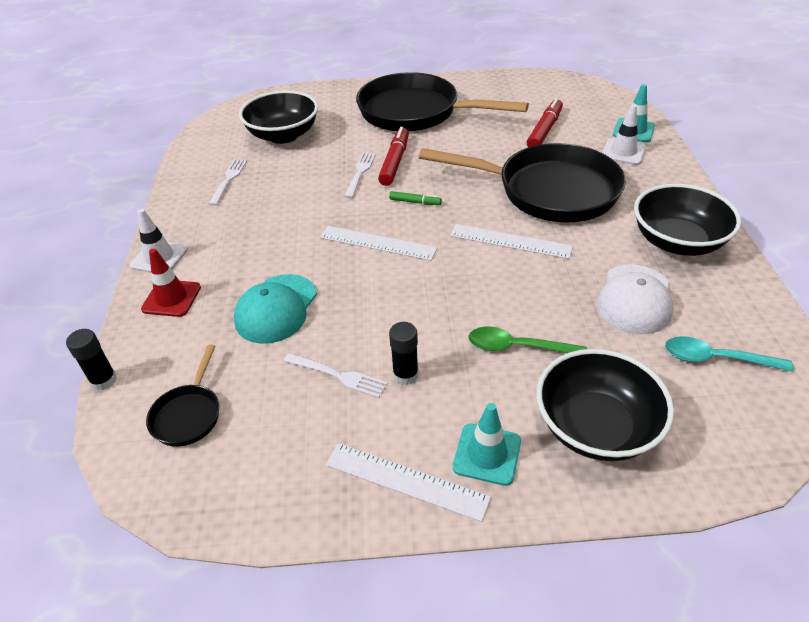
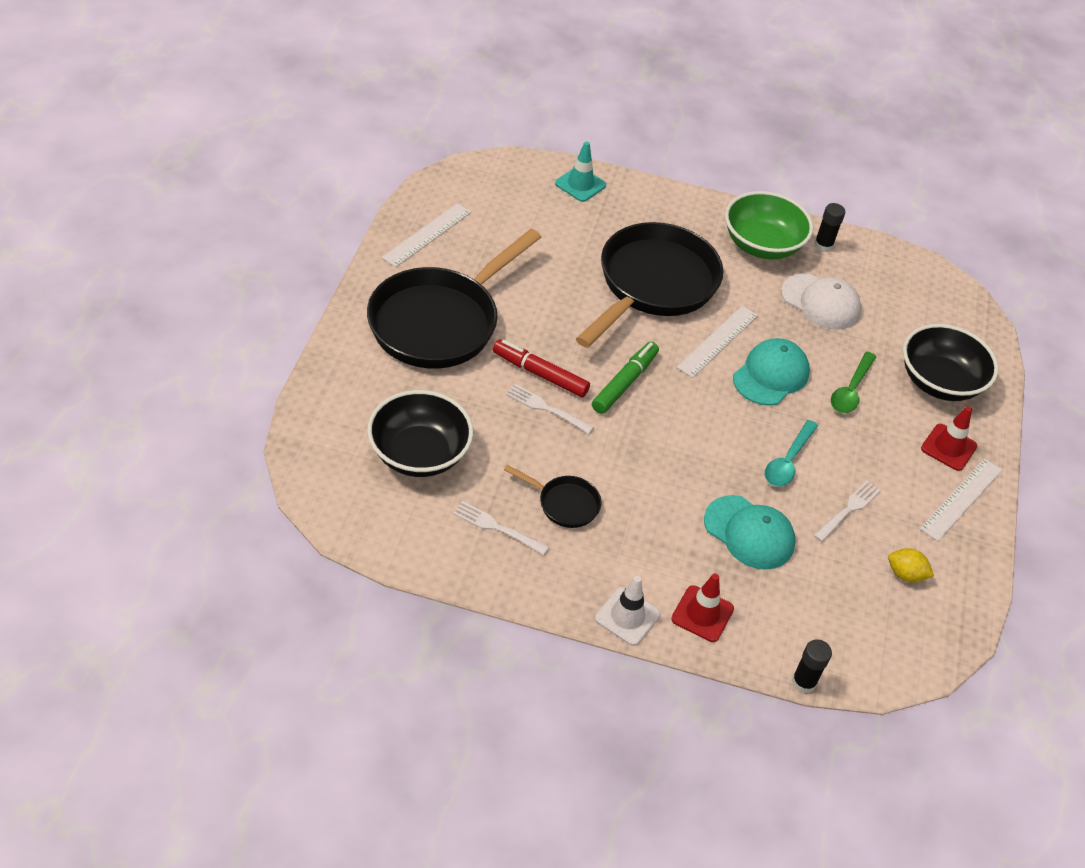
camera: 80 degrees left, 5 degrees up
black pan [146,345,219,447] -> black pan moved to [504,465,601,528]
white ruler [320,226,438,261] -> white ruler moved to [382,203,471,267]
green marker [389,191,442,205] -> green marker [592,342,659,414], size x1.83
black glue stick [389,322,419,385] -> black glue stick moved to [814,203,845,252]
turquoise traffic cone [453,403,521,486] -> red traffic cone [921,406,977,471]
red marker [527,98,563,147] -> none
white traffic cone [602,104,646,165] -> none
black bowl [634,184,741,256] -> green bowl [725,191,813,259]
turquoise spoon [665,336,794,372] -> turquoise spoon moved to [765,420,818,486]
none -> turquoise cap [733,338,810,406]
none -> yellow lemon [888,548,934,583]

